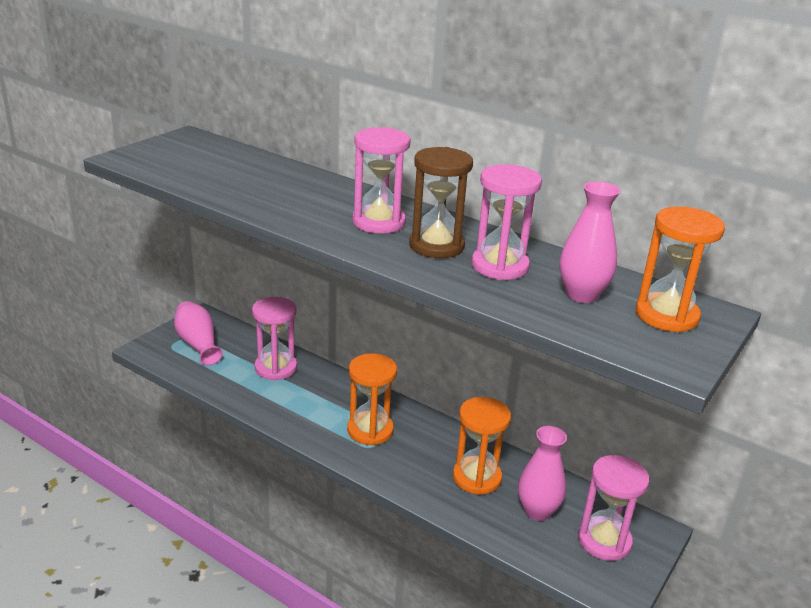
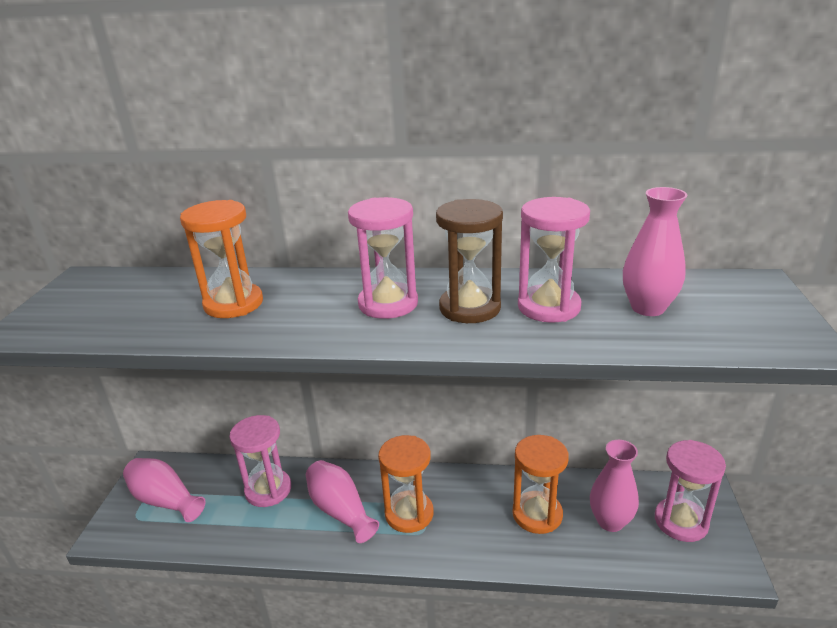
camera: 25 degrees left, 0 degrees up
orange hourglass [636,206,725,332] -> orange hourglass moved to [180,200,263,318]
none -> pink vase [306,460,379,543]

